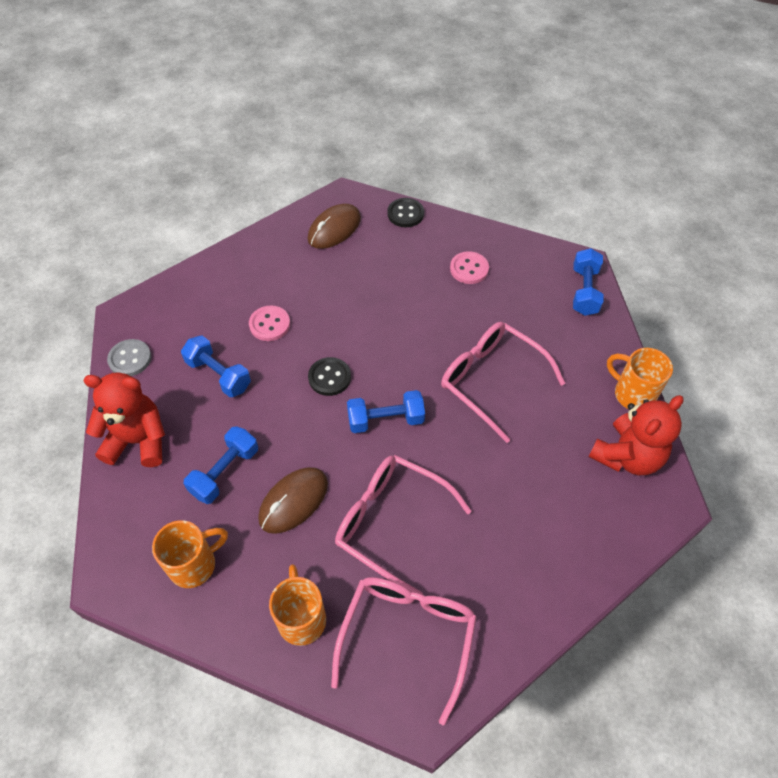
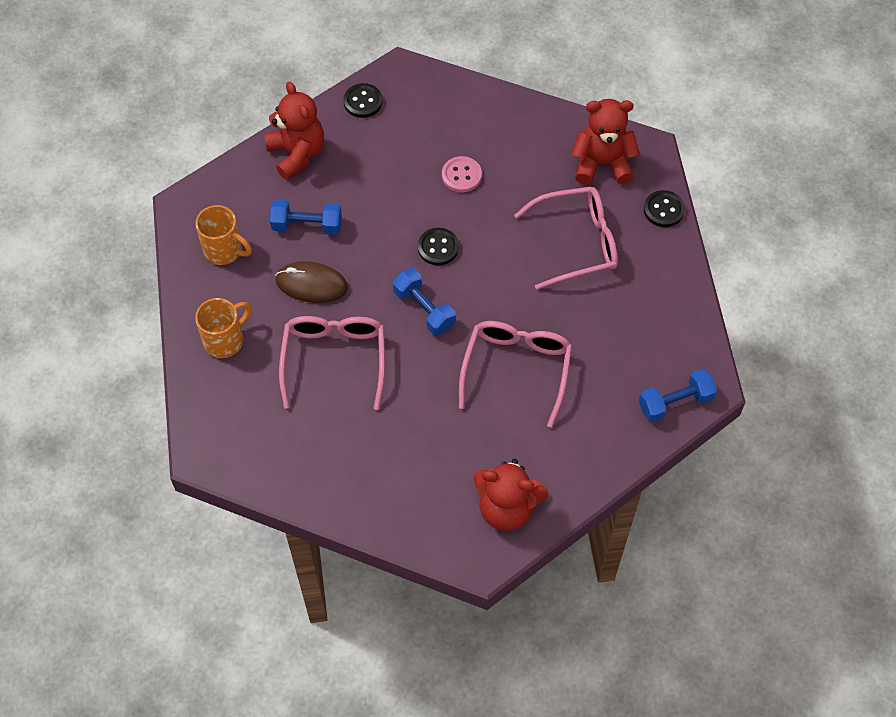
camera: 60 degrees right, 5 degrees up
grey button [107,339,152,376] -> black button [343,83,383,118]
blue dumbbell [181,335,251,397] -> none
brown mouse [308,204,361,249] -> red teddy bear [572,99,640,184]
pink glasses [331,577,477,725] -> pink glasses moved to [514,187,618,290]
pink button [450,252,489,284] -> none
orange mug [607,348,673,409] -> none

